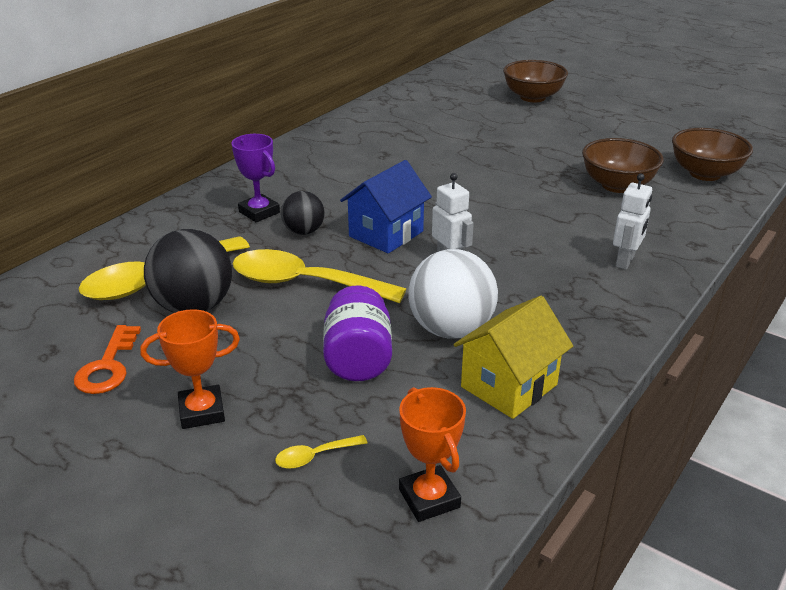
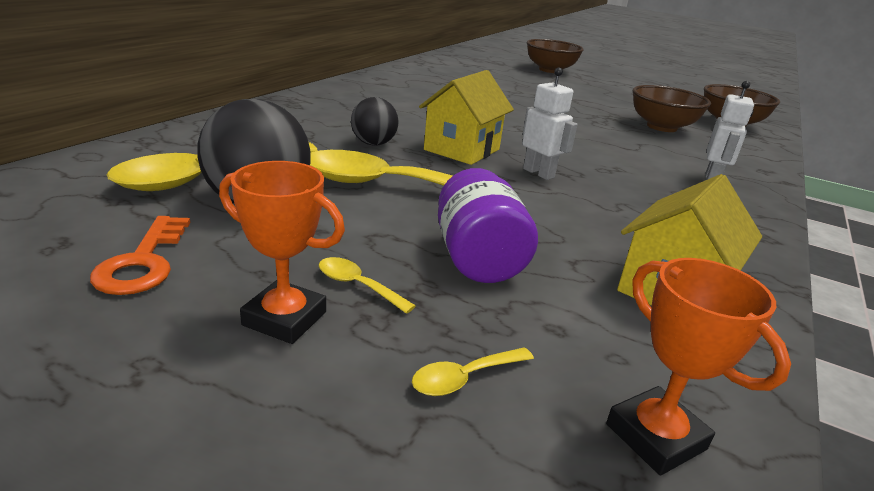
camera: 10 degrees left, 5 degrees down
orange trophy [140,309,240,429] -> orange trophy turned 45 degrees clockwise [219,161,345,344]
purple trophy [232,134,280,222] -> none
blue house [340,160,432,253] -> yellow house [419,70,514,165]
white ball [408,249,498,339] -> none
none -> yellow spoon [319,257,416,314]

